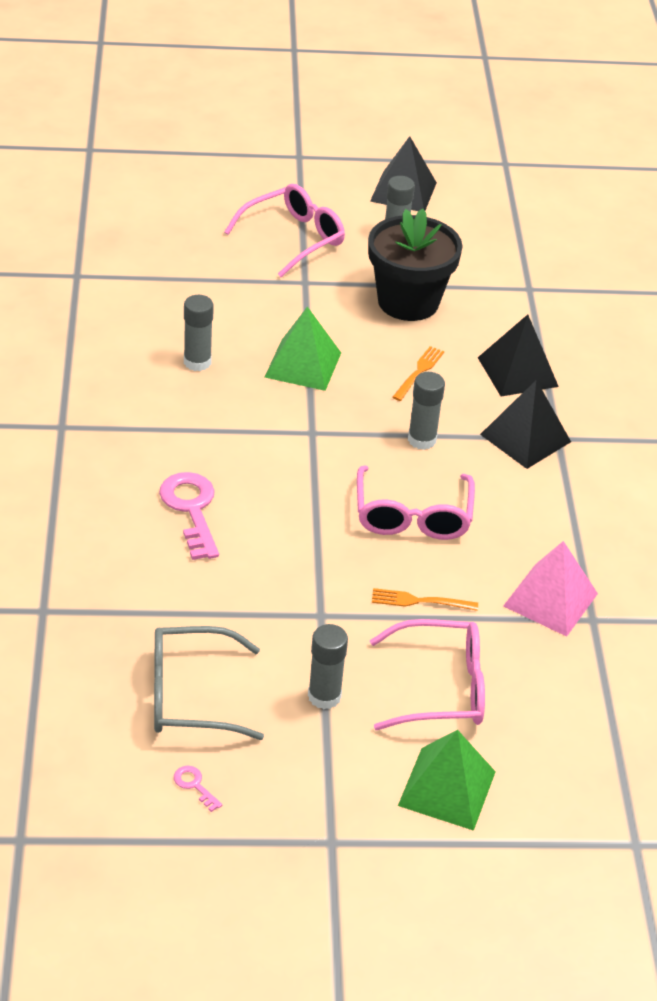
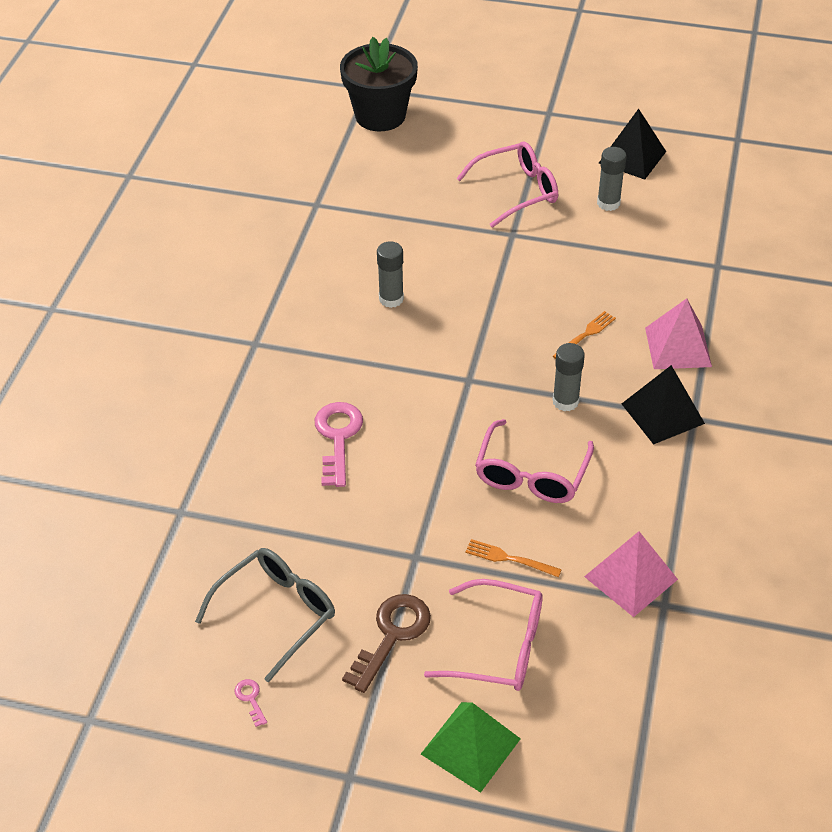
camera: 20 degrees right, 5 degrees up
grey glasses [154,626,264,740] -> grey glasses turned 120 degrees clockwise [195,548,335,682]
green pyramid [265,307,341,391] -> none
grey glue stick [308,624,348,709] -> brown key [342,594,431,693]
black flower pot [368,209,463,321] -> black flower pot moved to [340,37,418,131]
black pyramid [478,314,559,397] -> pink pyramid [645,298,712,369]

